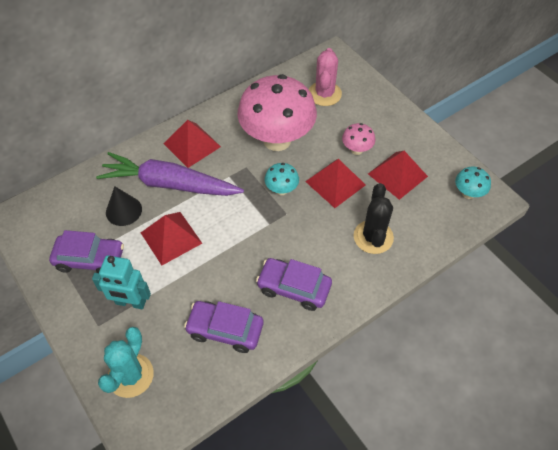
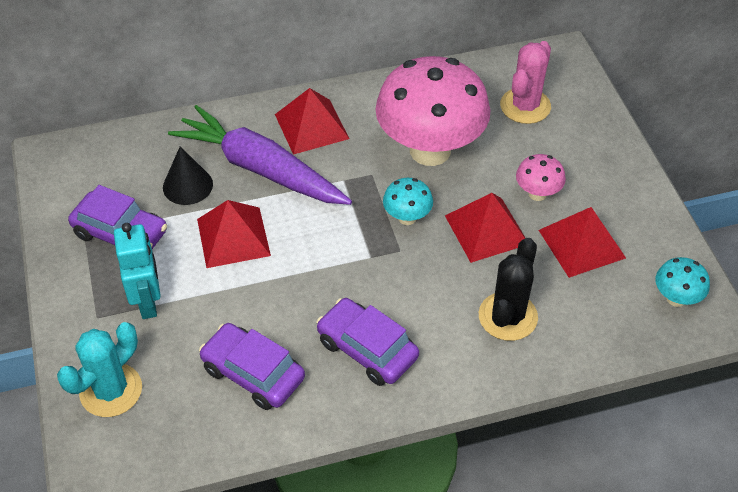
camera: 20 degrees right, 5 degrees down
turquoise robot [92,255,151,309] -> turquoise robot turned 135 degrees counterclockwise [114,223,161,319]

